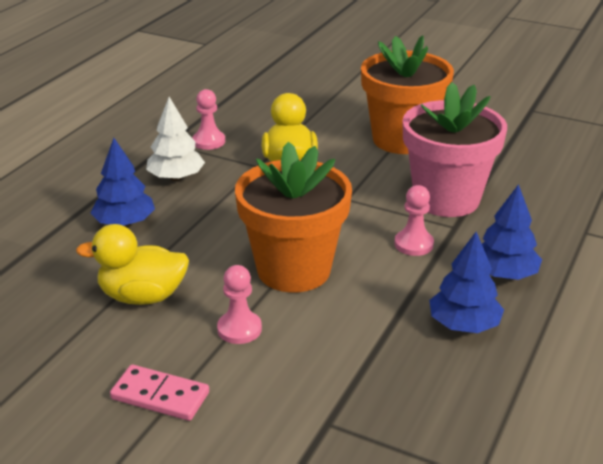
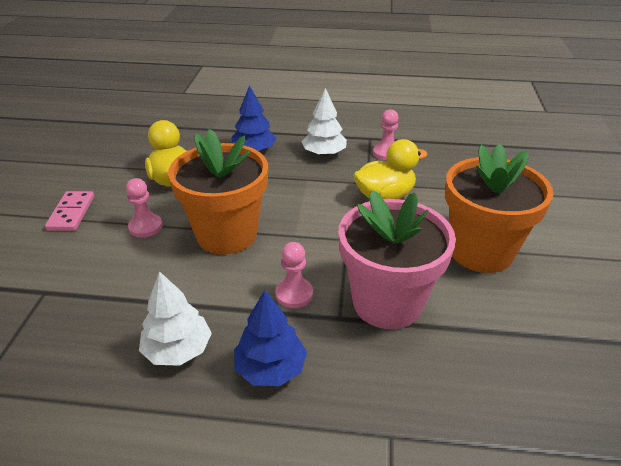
camera: 70 degrees right, 5 degrees up
blue tree [429,232,504,333] -> white tree [139,271,212,366]

